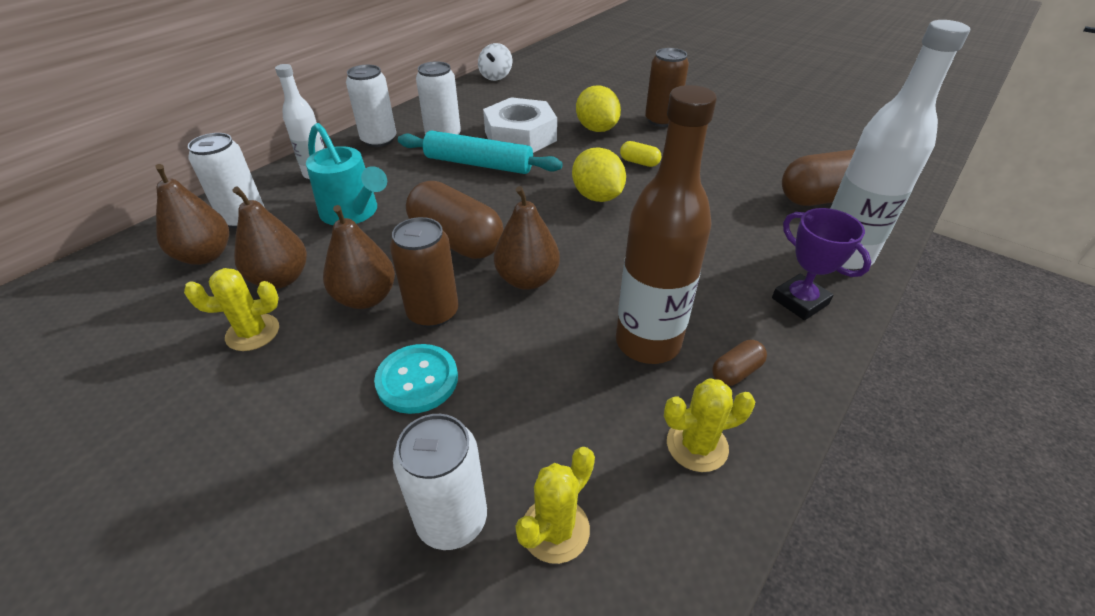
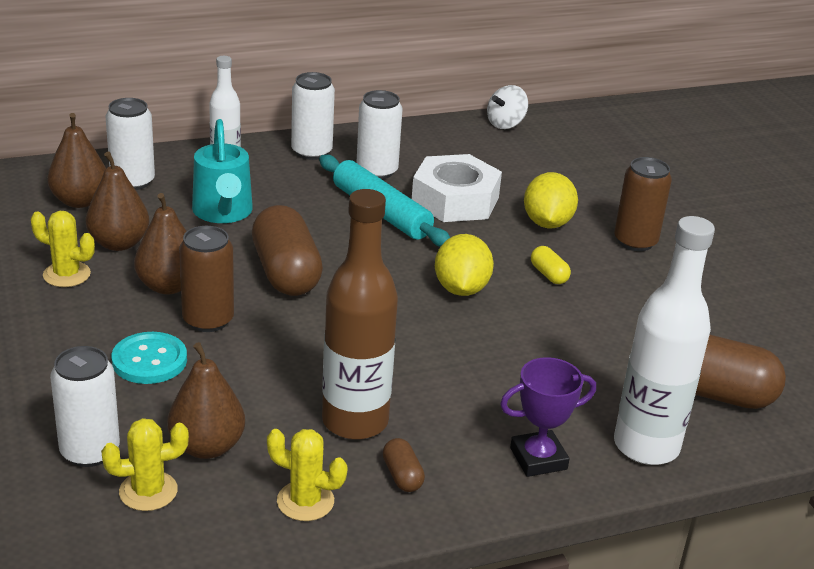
camera: 30 degrees right, 10 degrees down
brown pear [494,186,560,290] -> brown pear moved to [167,342,245,459]
brown capsule [712,340,767,386] -> brown capsule turned 75 degrees clockwise [383,438,425,492]
purple trophy [772,208,871,320] -> purple trophy turned 75 degrees clockwise [500,357,596,477]

